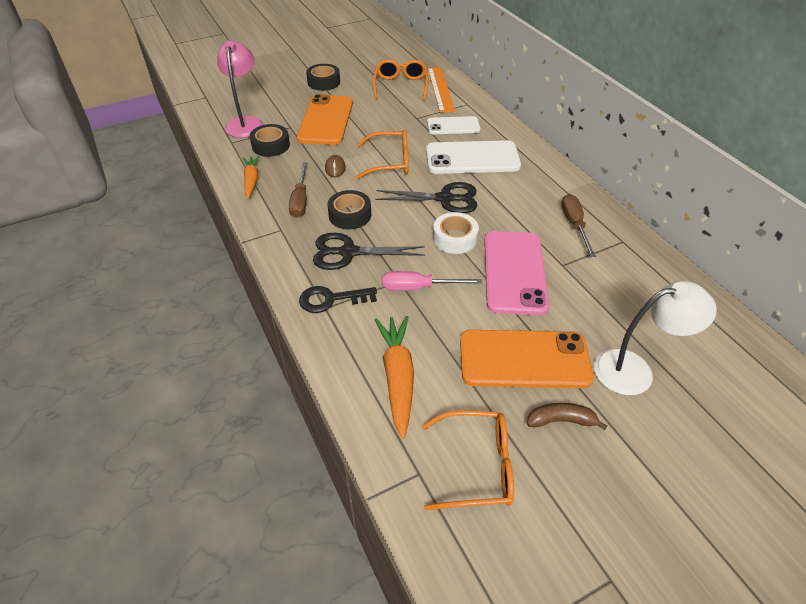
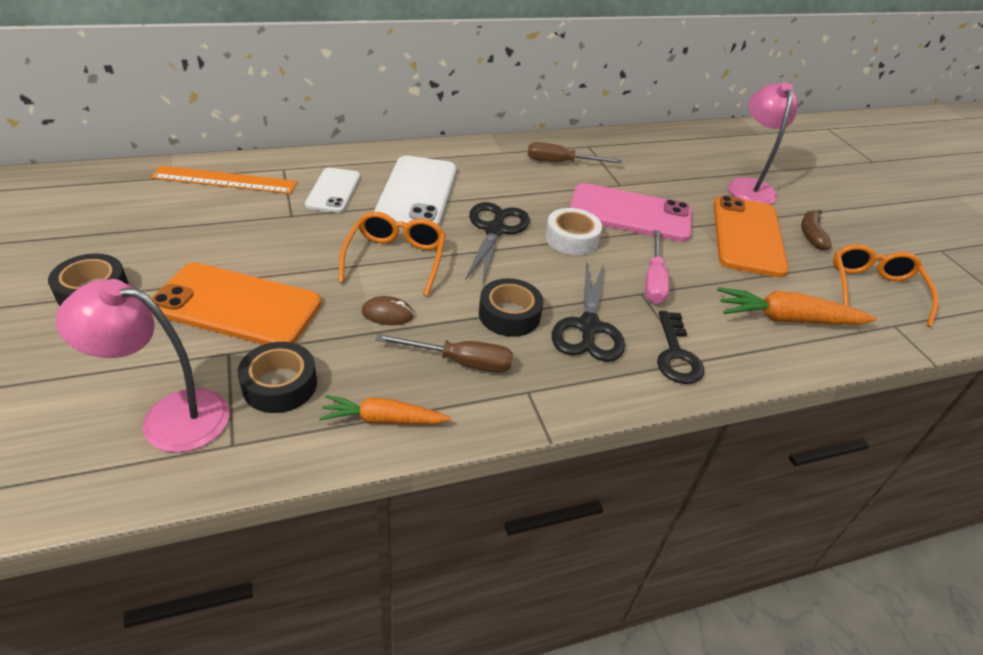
camera: 85 degrees left, 5 degrees down
orange glasses [373,59,428,100] -> none
white lamp [594,281,717,395] -> pink lamp [728,82,797,205]

